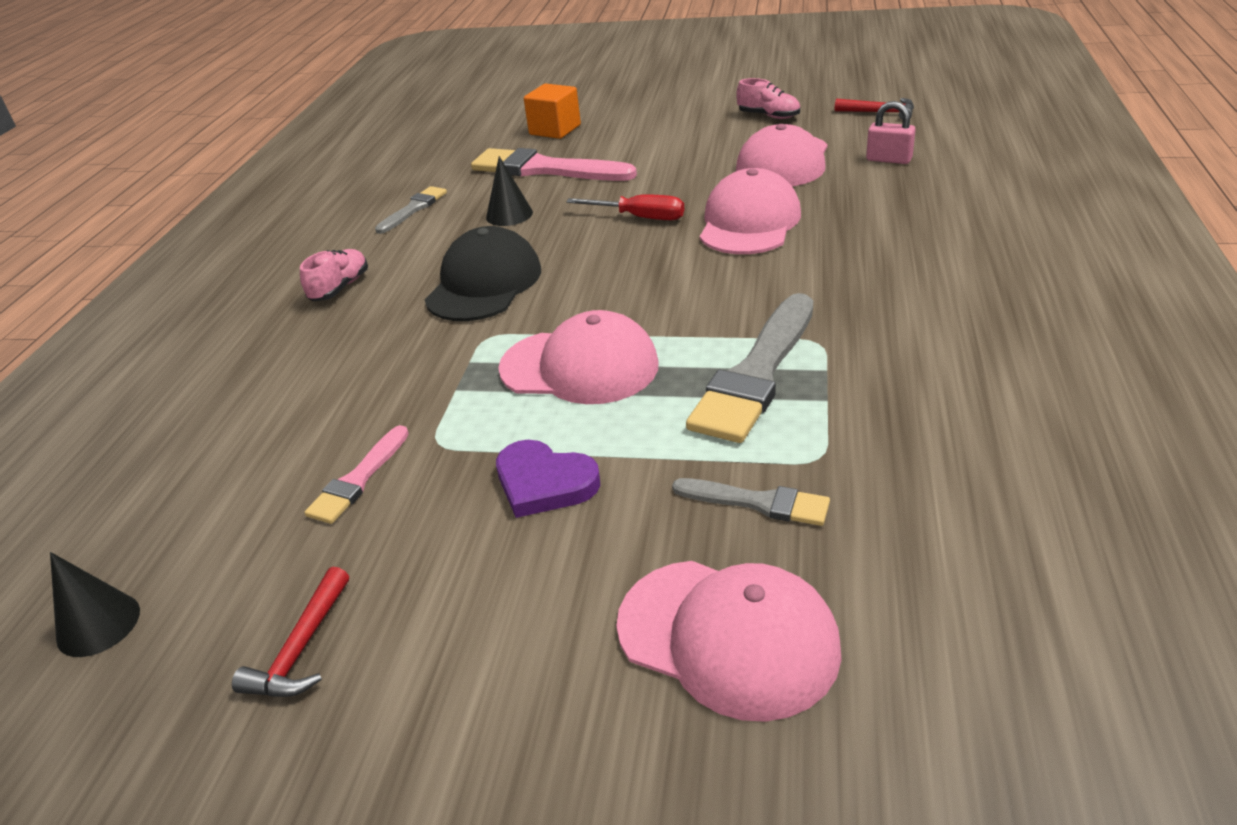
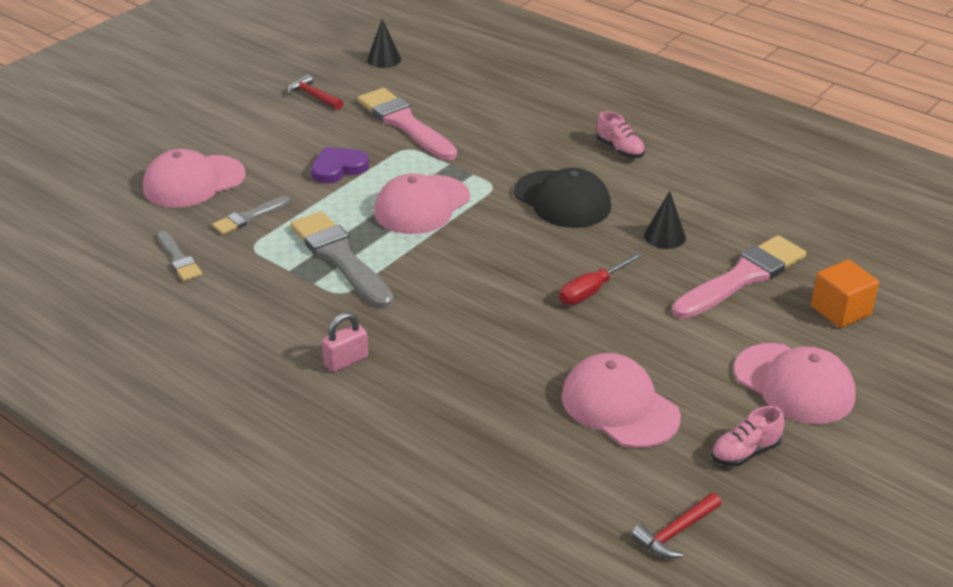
camera: 115 degrees right, 0 degrees up
pink brush [304,425,409,524] -> pink brush [358,88,457,160], size x1.88
grey brush [375,186,447,234] -> grey brush moved to [157,231,202,281]
pink cap [700,168,801,254] -> pink cap moved to [734,343,856,424]
pink padlock [866,101,916,164] -> pink padlock moved to [321,312,368,372]

